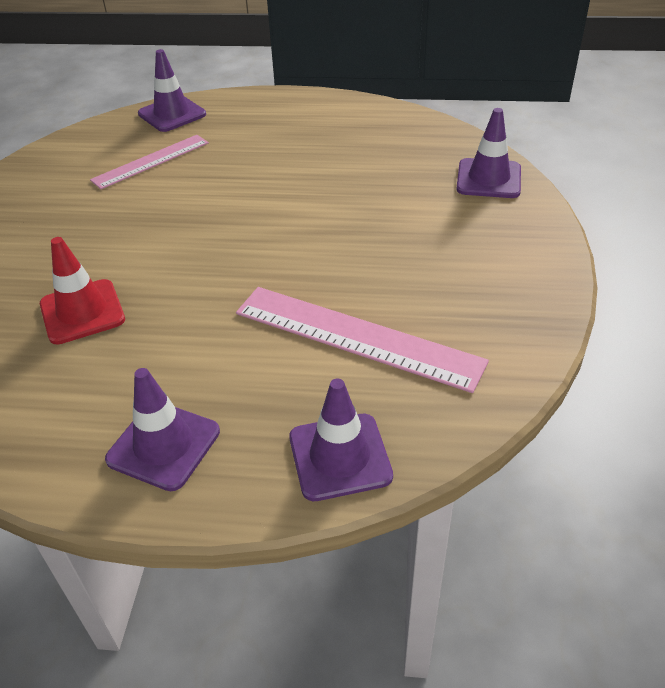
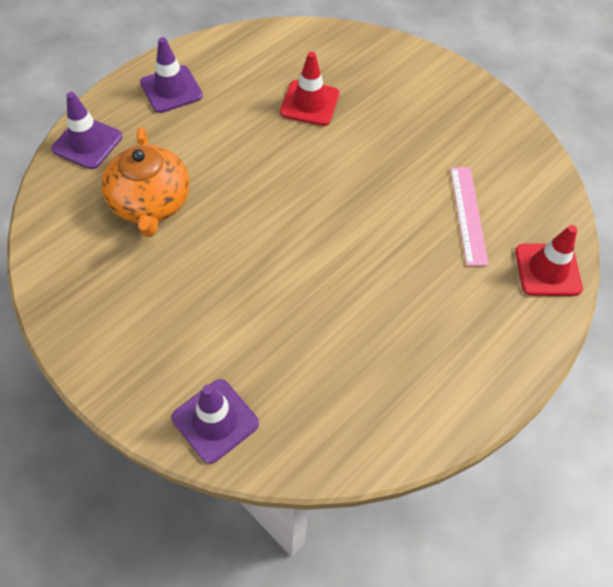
camera: 125 degrees right, 15 degrees up
purple traffic cone [138,49,206,132] -> red traffic cone [515,225,583,296]
pink ruler [236,287,489,393] -> orange teapot [101,127,190,237]

